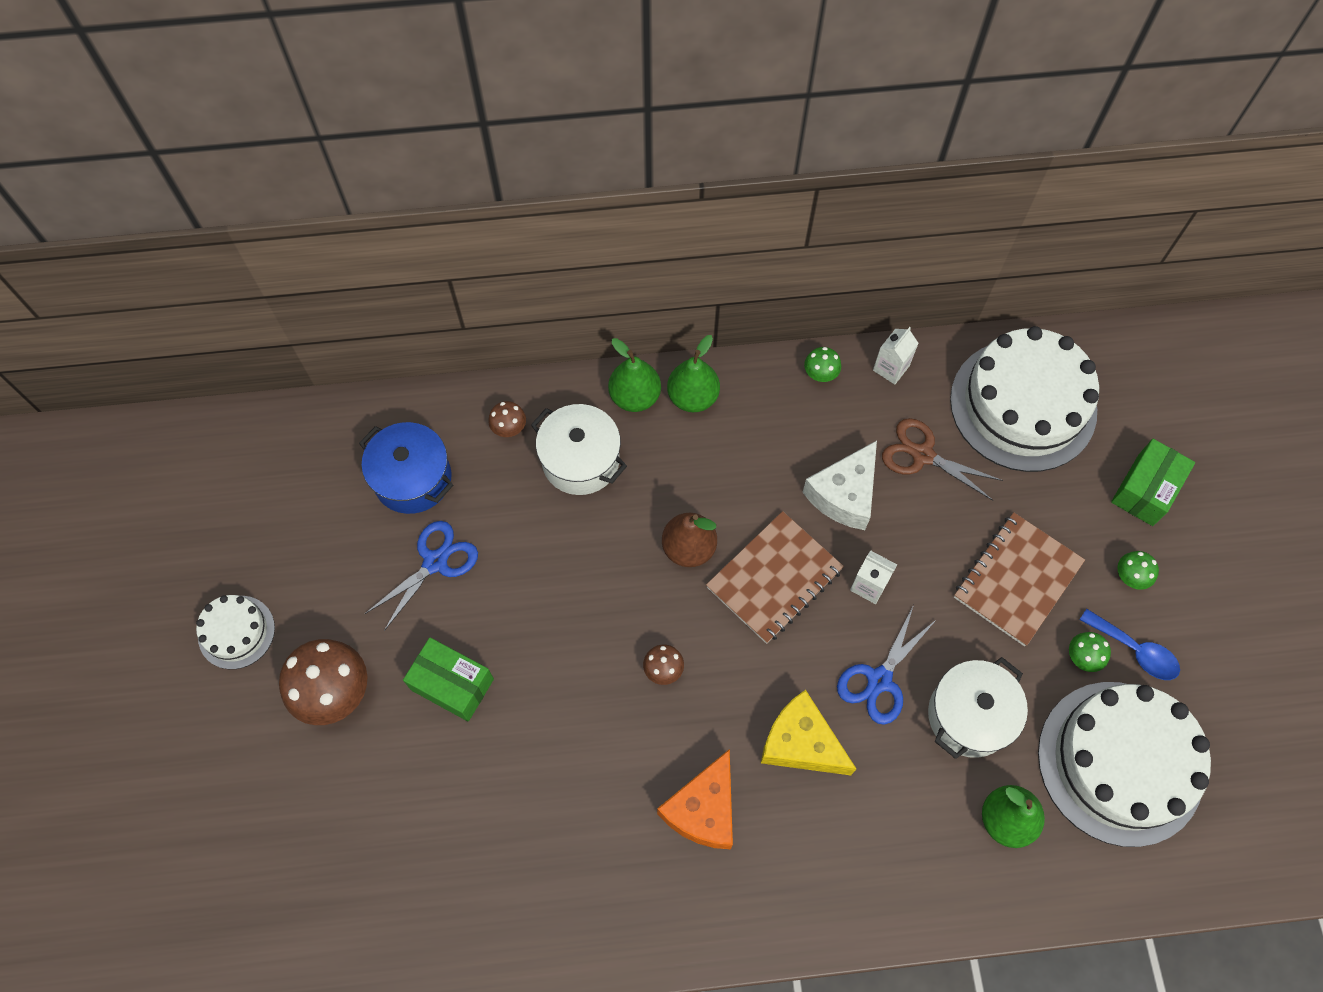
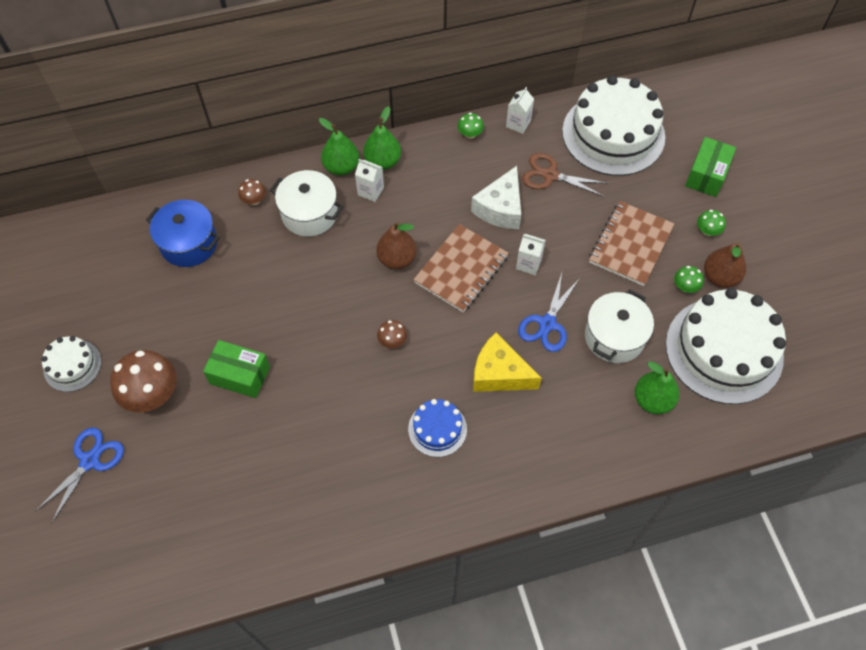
camera: 10 degrees left, 5 degrees down
blue scissors [365,521,478,631] -> blue scissors moved to [34,428,124,522]
orange cheese [657,749,733,849] -> blue cake [408,399,467,457]
blue spoon [1079,609,1180,680] -> brown pear [704,242,746,288]
none -> white carton [355,159,384,202]

